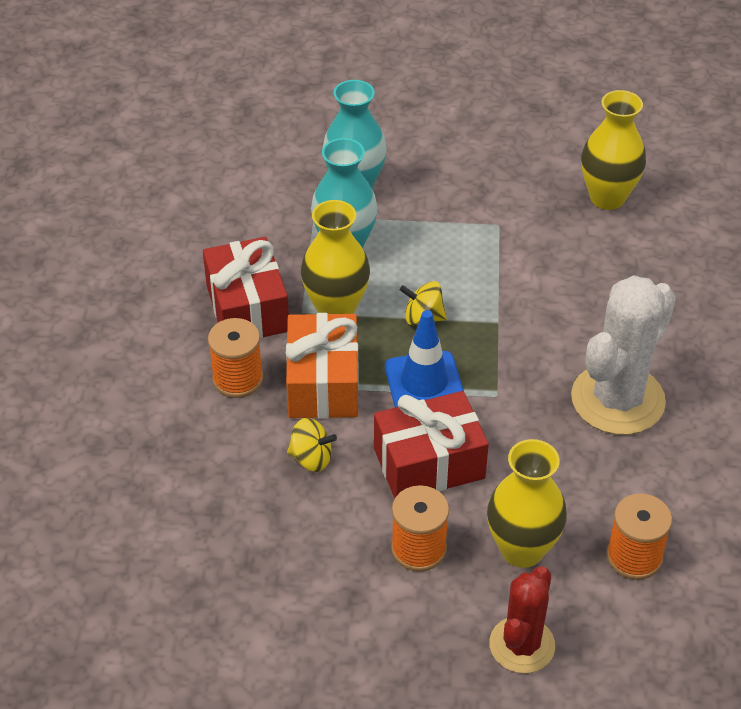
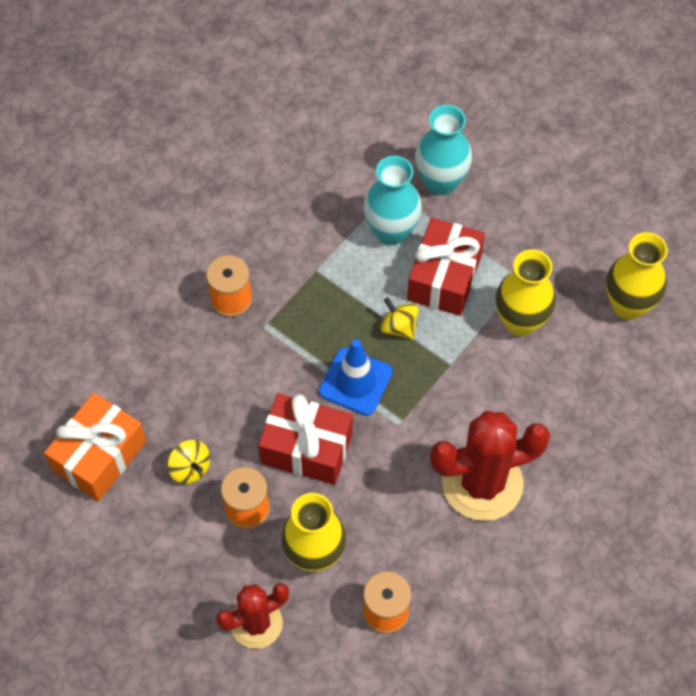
camera: 35 degrees right, 15 degrees up
red gift [203,237,289,339] -> red gift moved to [407,218,485,316]
orange gift [286,313,359,419] -> orange gift moved to [44,393,146,501]
yellow spinning top [287,418,337,472] -> yellow spinning top moved to [168,440,210,484]
yellow vase [301,200,370,314] -> yellow vase moved to [495,249,556,336]
white cactus [571,275,676,435] -> red cactus [430,411,550,521]

